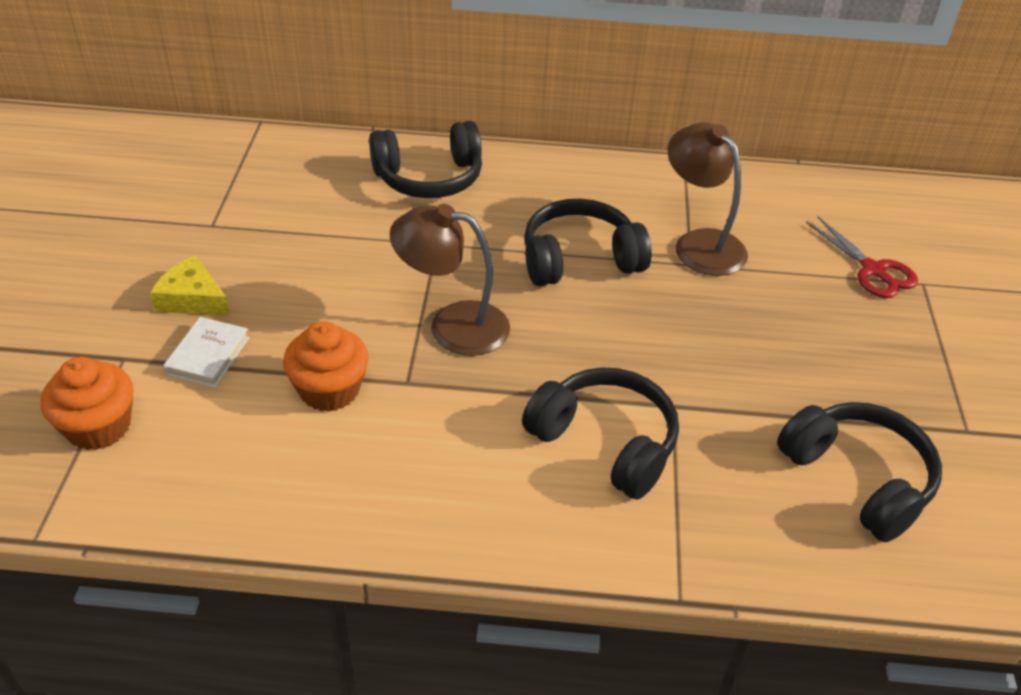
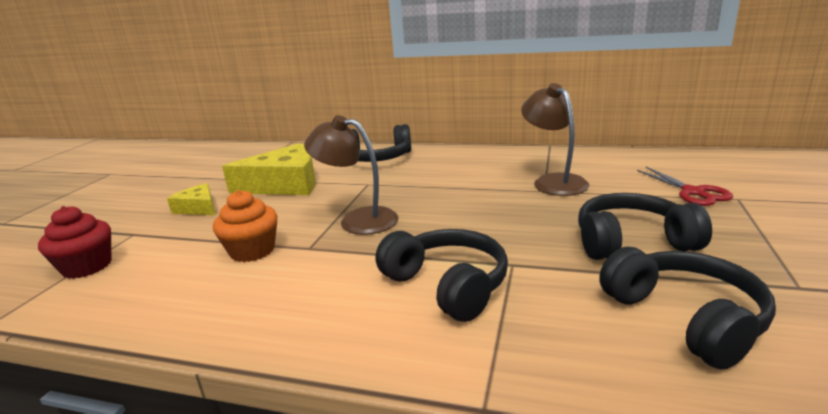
camera: 15 degrees right, 20 degrees down
orange cupcake [41,357,134,450] -> red cupcake [38,206,111,279]
white book [163,317,249,387] -> none
black headphones [524,199,652,286] -> black headphones moved to [578,193,712,260]
none -> yellow cheese [222,143,316,195]

